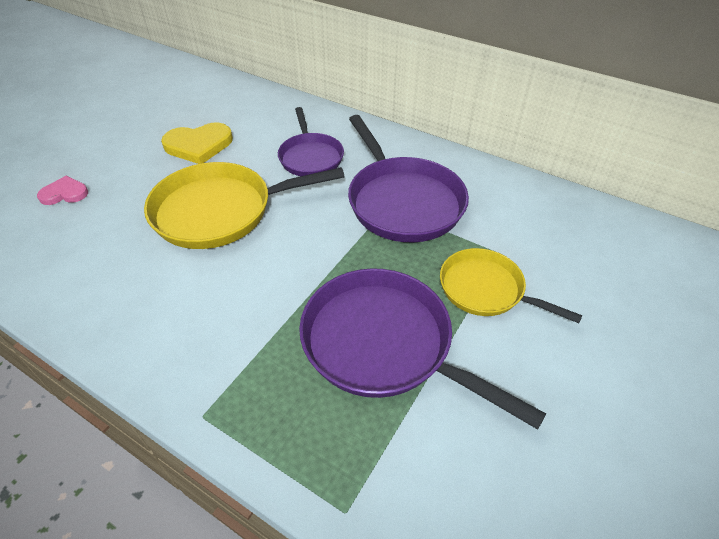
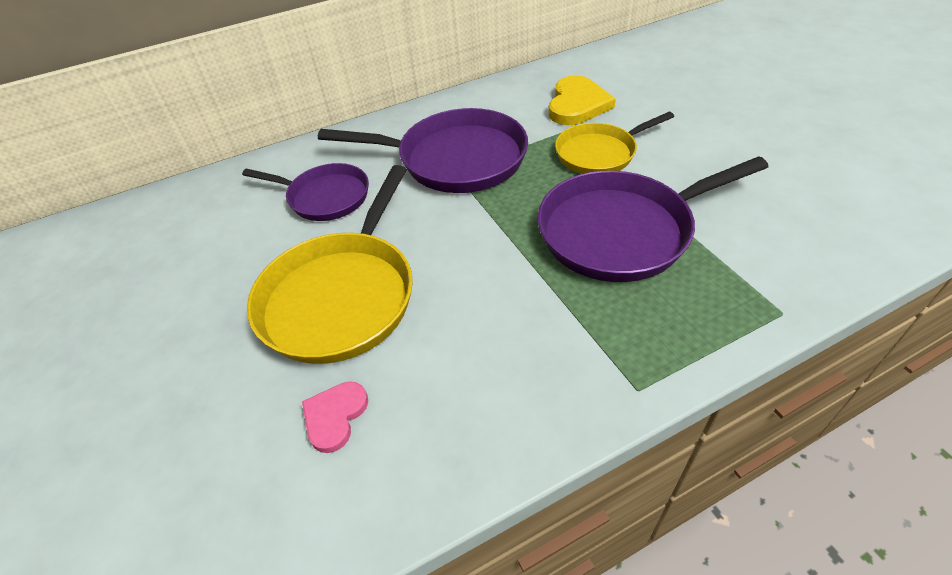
camera: 55 degrees left, 0 degrees up
pink heart [37,176,88,205] -> pink heart moved to [302,381,368,453]
yellow heart [161,123,233,164] -> yellow heart moved to [549,76,616,125]

